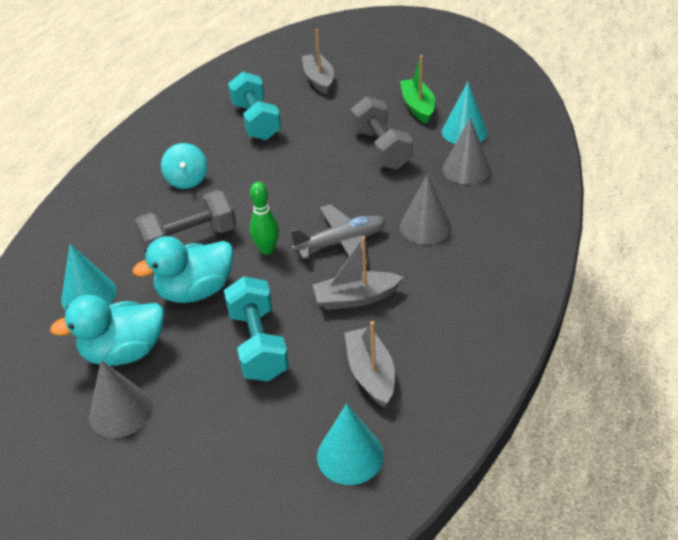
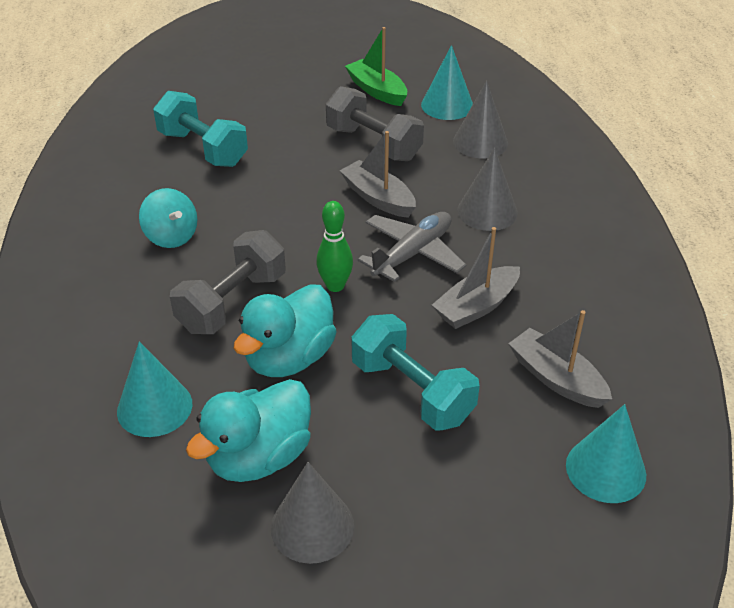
camera: 30 degrees left, 0 degrees up
grey boat [302,29,334,95] -> grey boat moved to [340,131,416,218]

